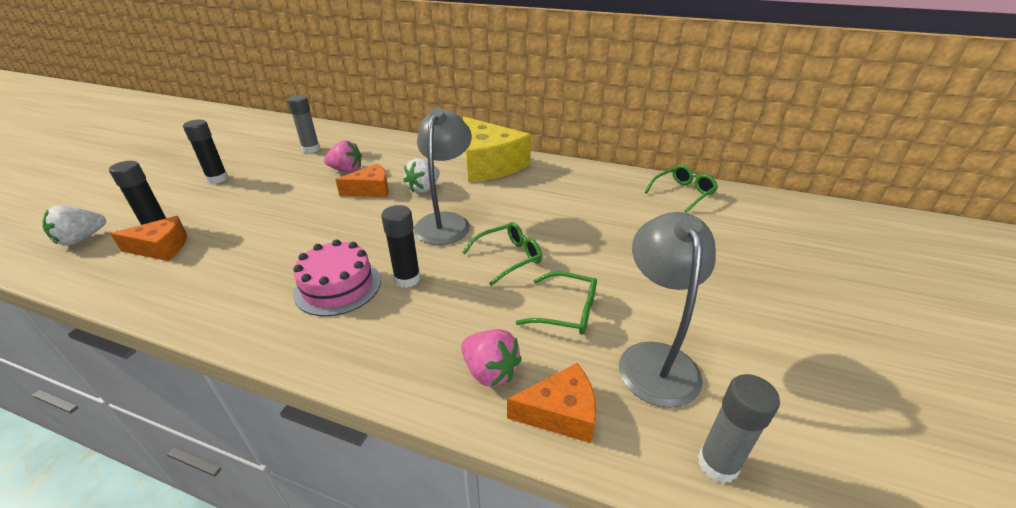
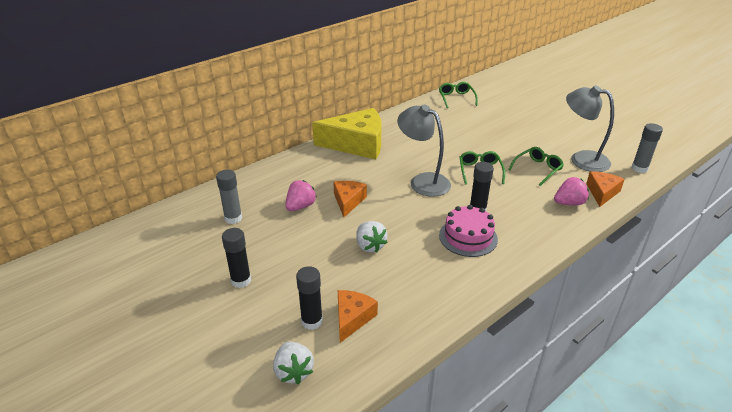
camera: 60 degrees left, 0 degrees up
white strawberry [403,158,440,193] -> white strawberry moved to [356,221,388,253]

